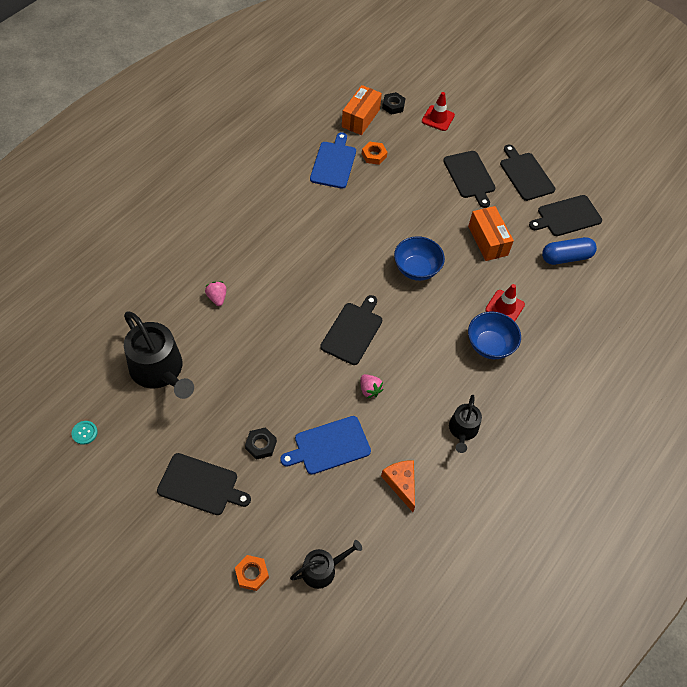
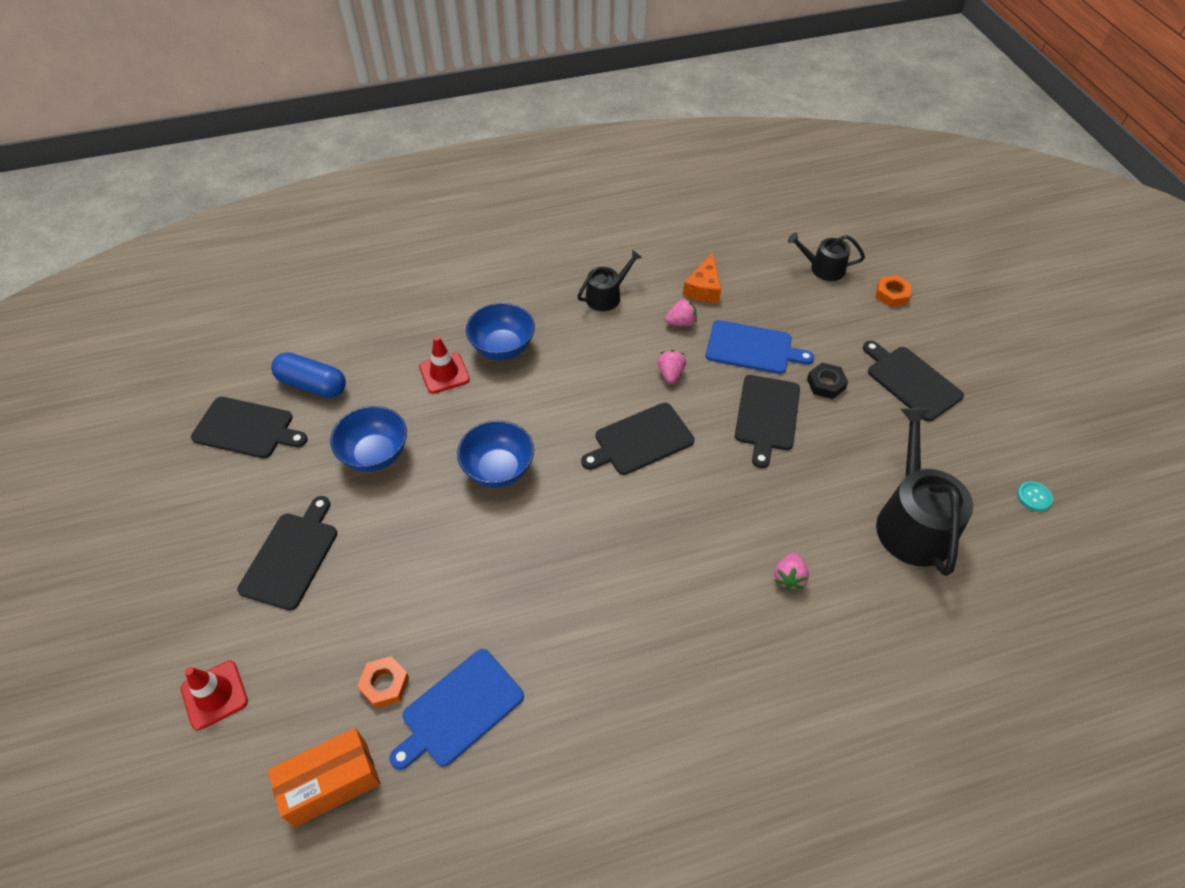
camera: 140 degrees left, 5 degrees down
black nut [382,92,406,114] -> none
orange box [468,206,514,261] -> blue bowl [330,406,407,472]
black cutting board [500,145,556,201] -> black cutting board moved to [735,375,800,468]
none -> pink strawberry [665,298,697,326]

